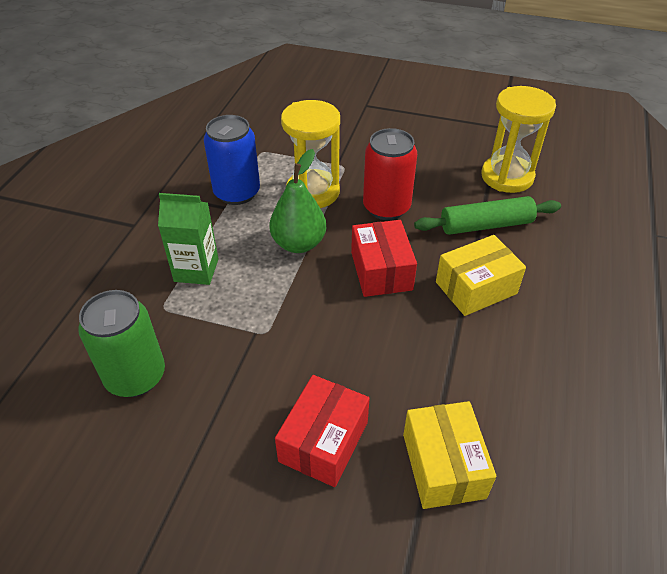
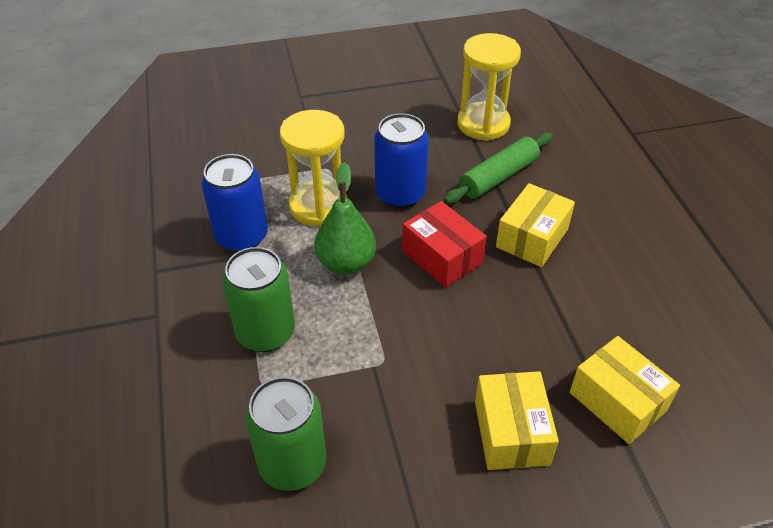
camera: 30 degrees left, 0 degrees up
green carton [158,193,219,285] -> green can [222,247,295,352]
red box [275,375,370,487] -> yellow box [475,371,559,470]
red can [363,128,417,220] -> blue can [374,113,429,208]

